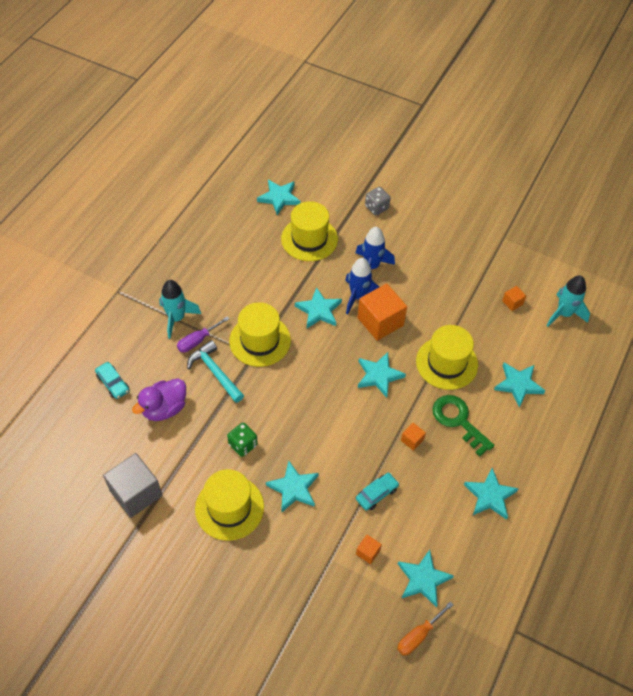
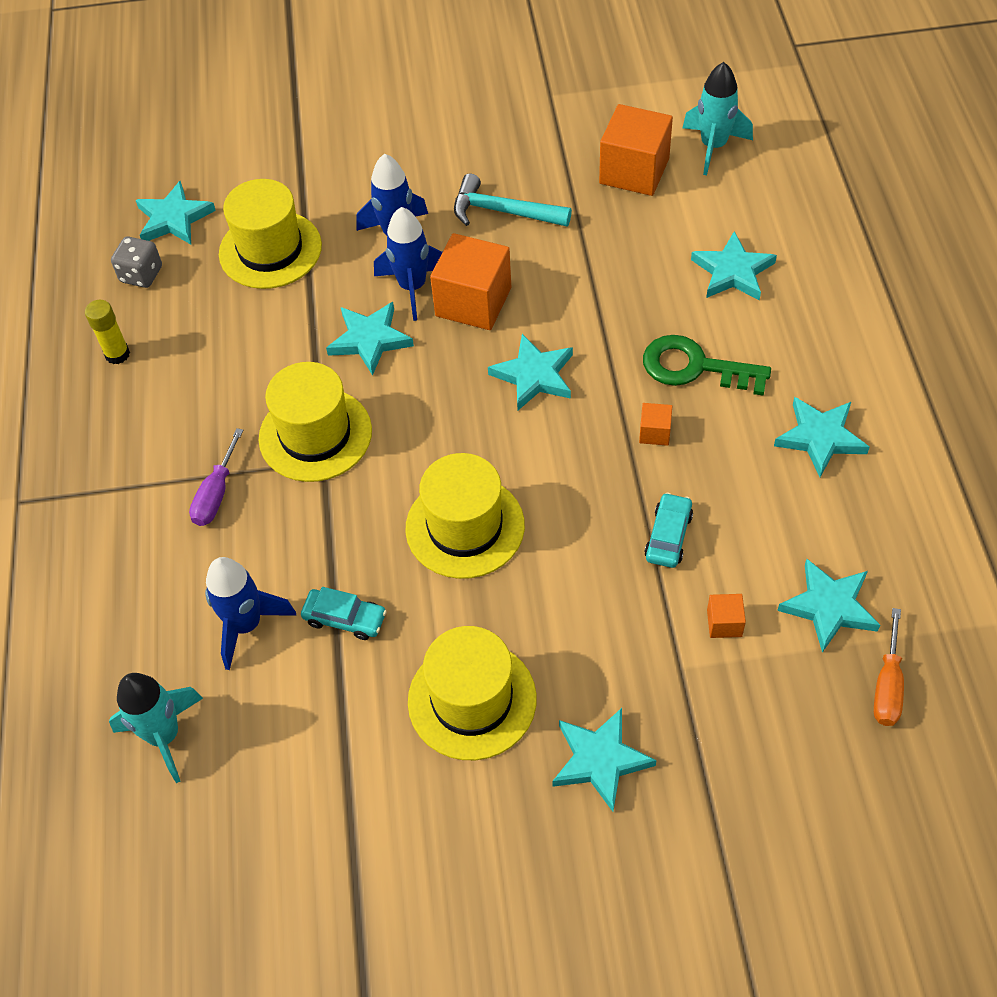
camera: 30 degrees left, 0 degrees up
turquoise car [95,362,129,399] -> turquoise car moved to [301,587,387,640]
grey cube [103,453,162,518] -> none
purple duck [132,379,186,421] -> blue rocket [205,557,297,670]
turquoise rocket [159,280,201,339] -> turquoise rocket moved to [109,673,203,783]
turquoise hammer [187,340,244,403] -> turquoise hammer moved to [454,173,572,227]
green dice [227,422,258,457] -> none
turquoise star [266,461,319,512] -> turquoise star moved to [552,708,657,812]
grey dice [365,187,391,215] -> grey dice moved to [111,236,162,288]
yellow hat [416,325,478,390] -> yellow hat moved to [405,453,525,579]
orange cube [502,286,526,311] -> orange cube [599,104,673,196], size x2.19
none -> yellow glue stick [85,300,130,364]

